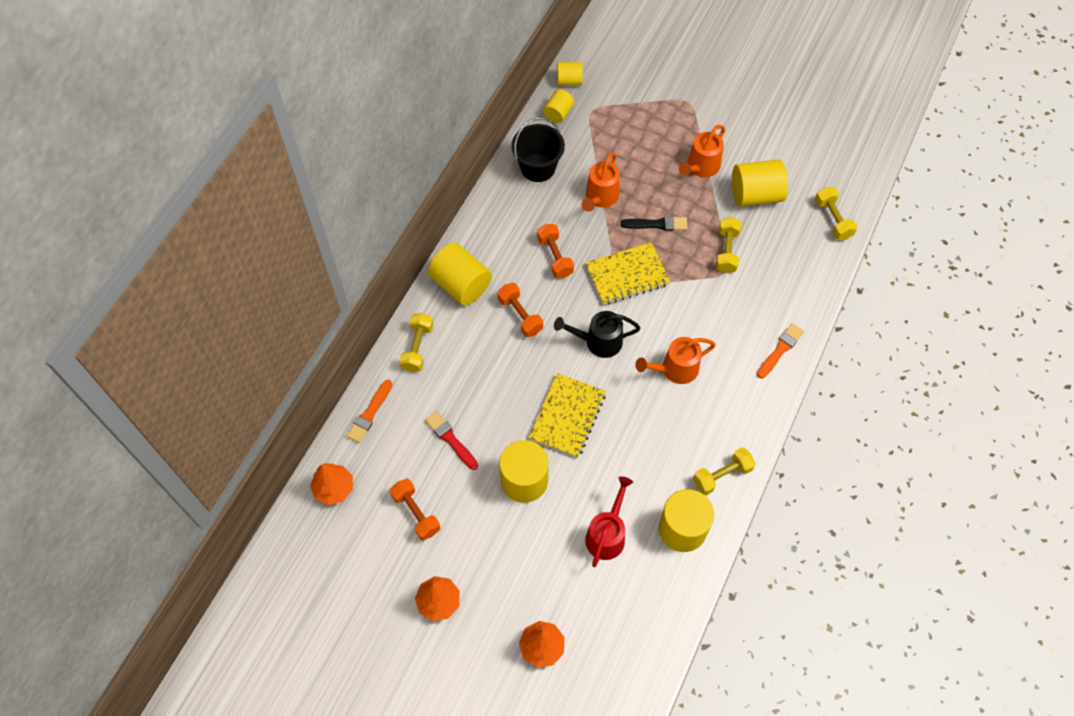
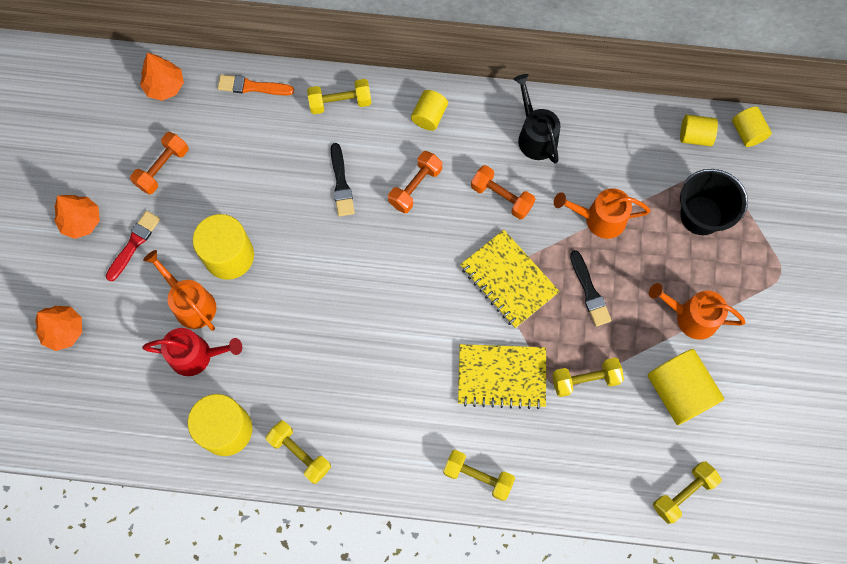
camera: 70 degrees right, 10 degrees up
red brush [425,411,478,470] -> red brush moved to [106,211,160,281]
yellow cylinder [428,243,492,305] -> yellow cylinder [411,90,448,131], size x0.57
black bucket [512,117,565,182] -> black bucket moved to [680,169,748,235]
yellow notebook [529,373,606,458] -> yellow notebook moved to [458,344,546,409]
orange dumbbell [537,224,574,278] -> orange dumbbell turned 75 degrees clockwise [471,165,535,219]
black watering can [554,311,640,358] -> black watering can moved to [514,74,561,164]
orange watering can [635,337,716,384] -> orange watering can moved to [143,250,216,331]
orange brush [757,323,804,378] -> yellow dumbbell [443,450,515,501]
none -> black brush [331,143,355,216]

